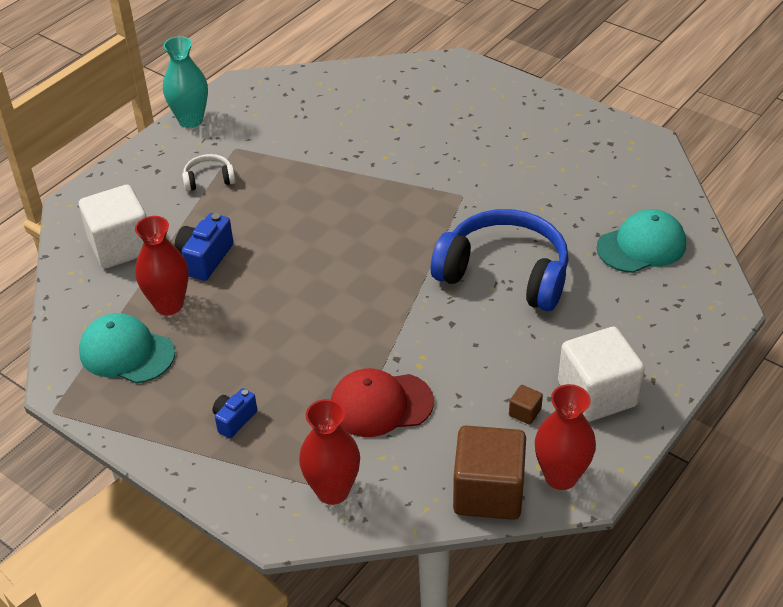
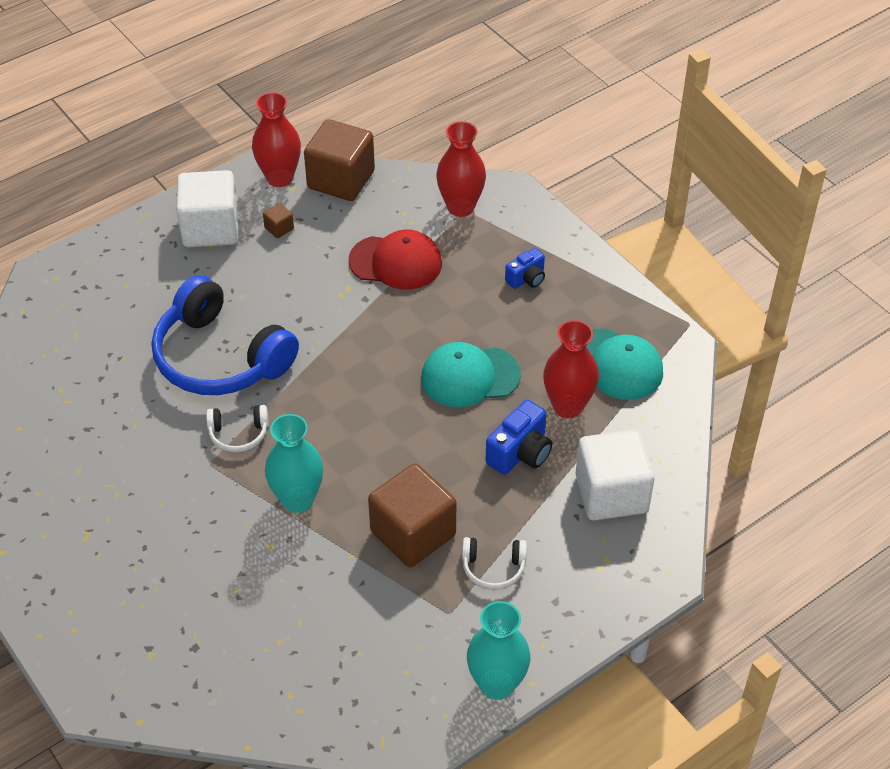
camera: 165 degrees left, 5 degrees up
turquoise cap [597,209,686,273] -> turquoise cap moved to [421,342,521,408]
none -> white headphones [206,405,268,453]
none -> turquoise vase [265,414,323,513]
none -> brown cube [368,463,456,567]

